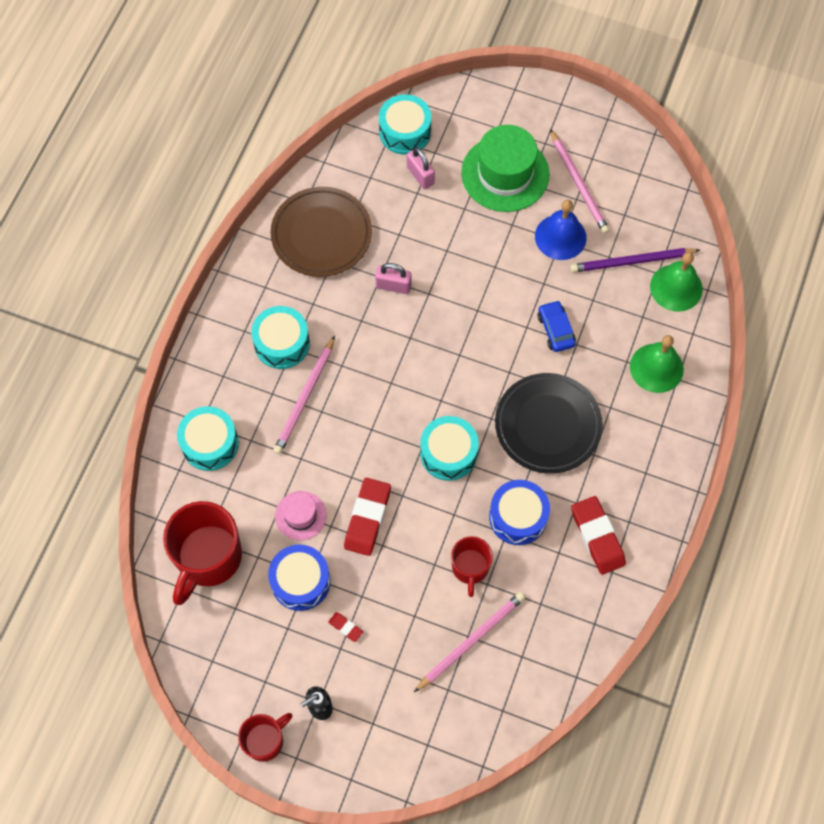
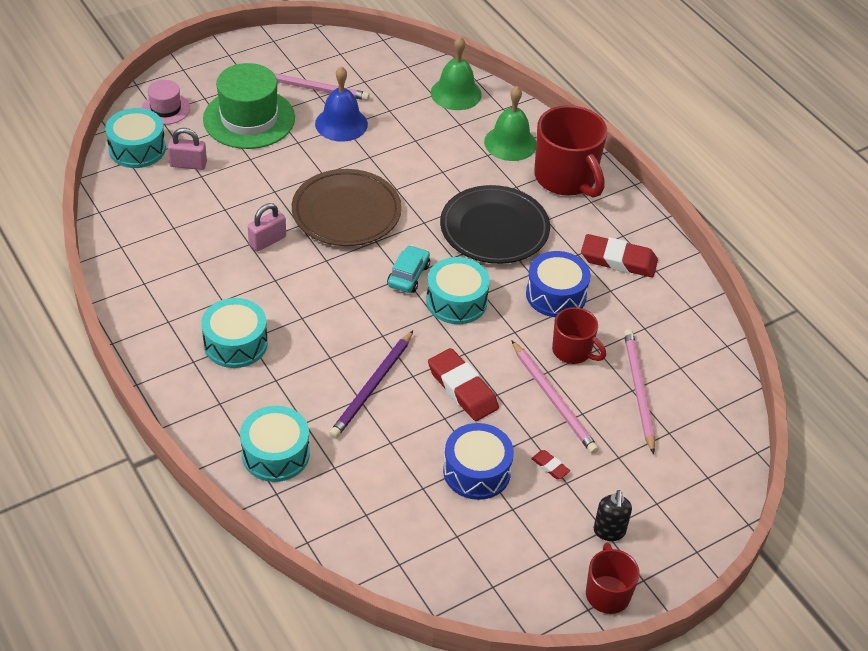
camera: 55 degrees left, 20 degrees down
red mug [163,501,242,605] -> red mug moved to [534,105,607,198]
brown plate [270,187,372,277] -> brown plate moved to [292,169,402,246]
pink pencil [273,336,335,454] -> pink pencil moved to [511,340,599,454]
pink hat [275,491,326,540] -> pink hat moved to [142,80,190,125]
red eraser [328,612,363,642] -> red eraser turned 60 degrees clockwise [531,450,570,479]
blue car [538,300,576,352] -> none
purple pencil [570,248,700,273] -> purple pencil moved to [329,331,413,438]
none -> turquoise car [387,245,430,293]

